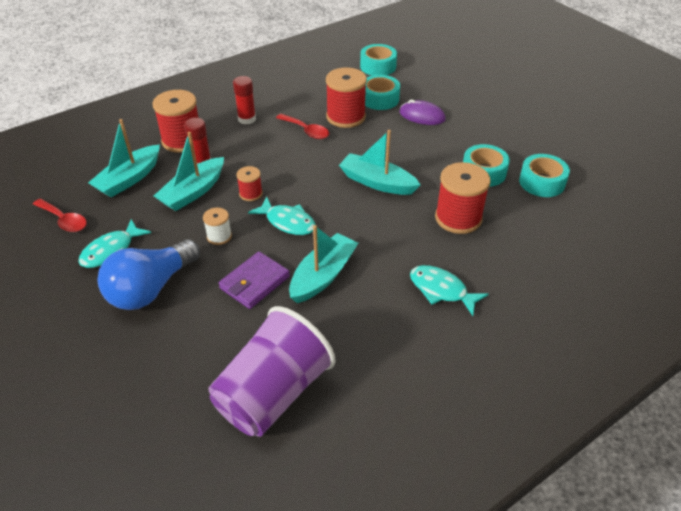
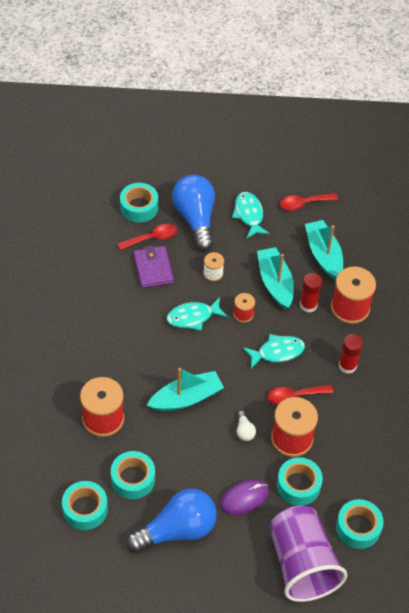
camera: 125 degrees right, 10 degrees up
purple cup [208,306,335,436] -> purple cup moved to [269,506,347,602]
turquoise boat [289,225,358,303] -> none
turquoise fish [410,265,489,316] -> turquoise fish moved to [243,334,305,369]
none -> red spoon [118,224,177,250]
none -> turquoise tape [120,183,158,223]
none -> blue light bulb [126,489,217,553]
none -> white light bulb [237,411,256,441]

